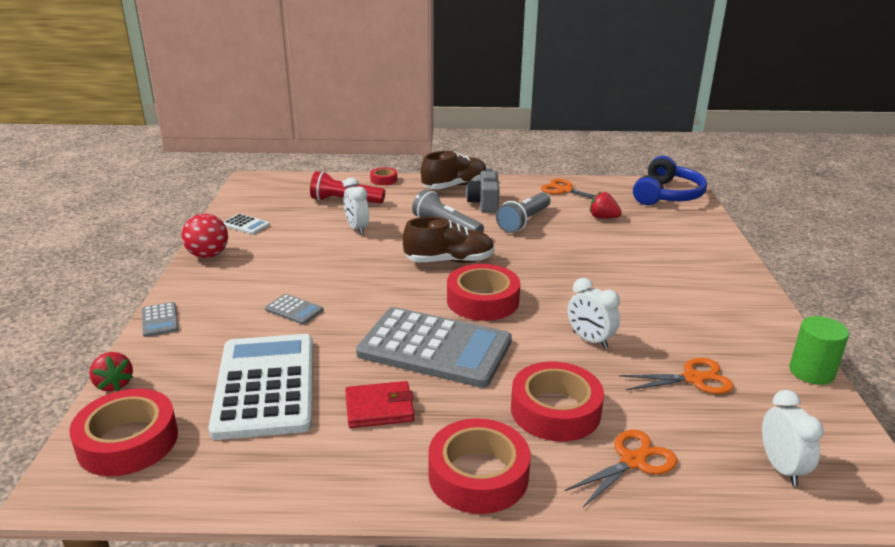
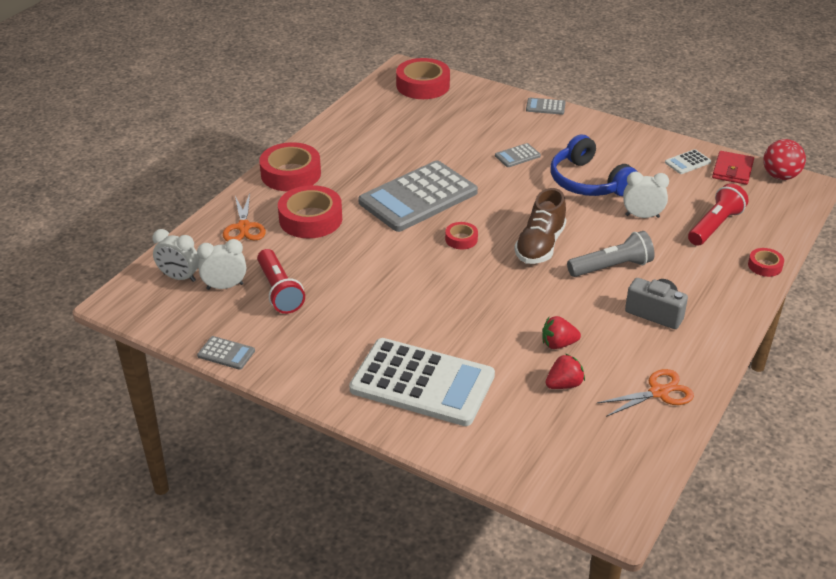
camera: 120 degrees right, 10 degrees up
red strawberry [89,352,133,391] -> red strawberry moved to [542,316,581,349]
red ball [182,214,228,258] -> red ball moved to [763,139,806,180]
white calculator [208,334,313,440] -> white calculator moved to [349,338,495,426]
red wallet [345,381,414,428] -> red wallet moved to [712,151,754,185]
brown shoe [421,151,486,189] -> none
red tape [447,264,520,321] -> red tape [445,222,478,249], size x0.50
grey flashlight [496,192,550,233] -> none
white clock [567,278,620,349] -> white clock moved to [197,239,246,290]
orange scissors [619,358,734,394] -> red flashlight [257,249,305,314]
blue headphones [633,156,707,205] -> blue headphones moved to [551,134,637,196]
green cylinder [789,316,849,385] -> grey calculator [197,336,255,370]

